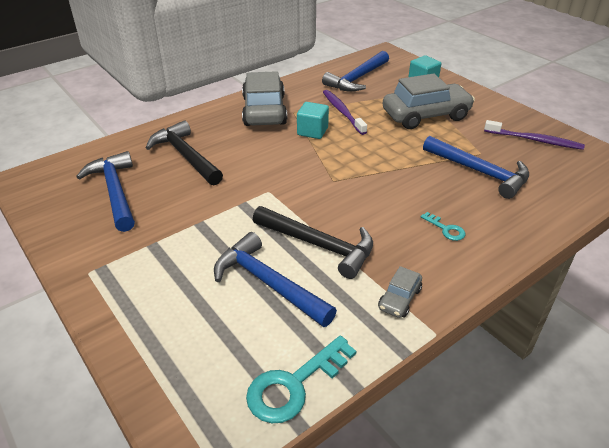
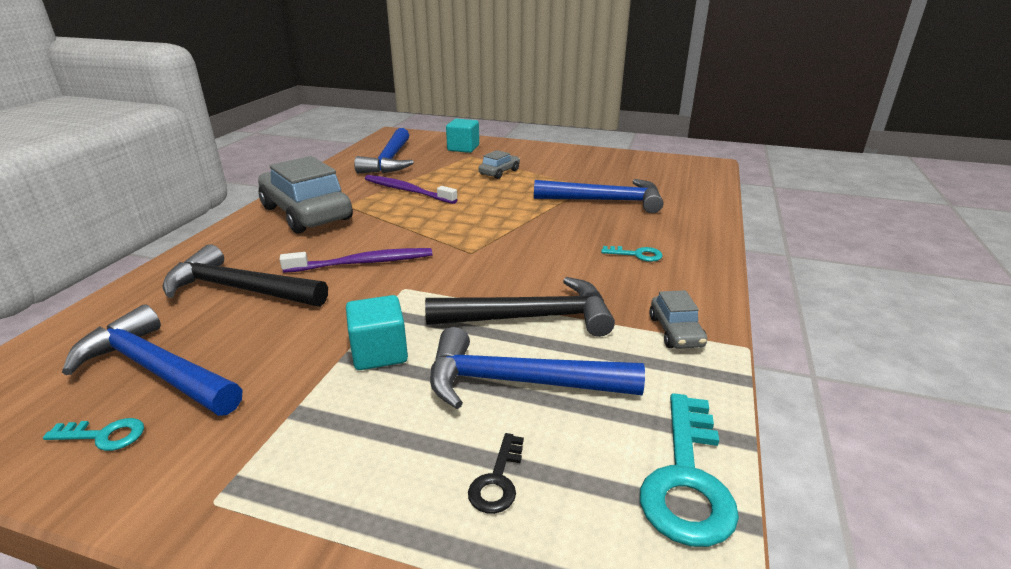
camera: 35 degrees left, 10 degrees down
turquoise cube [297,102,329,139] -> turquoise cube moved to [346,295,408,370]
grey car [383,74,475,129] -> grey car [479,150,520,179], size x0.46
purple toothbrush [484,120,585,150] -> purple toothbrush moved to [279,248,432,273]
none -> turquoise key [43,418,144,451]
none -> black key [468,433,524,514]

